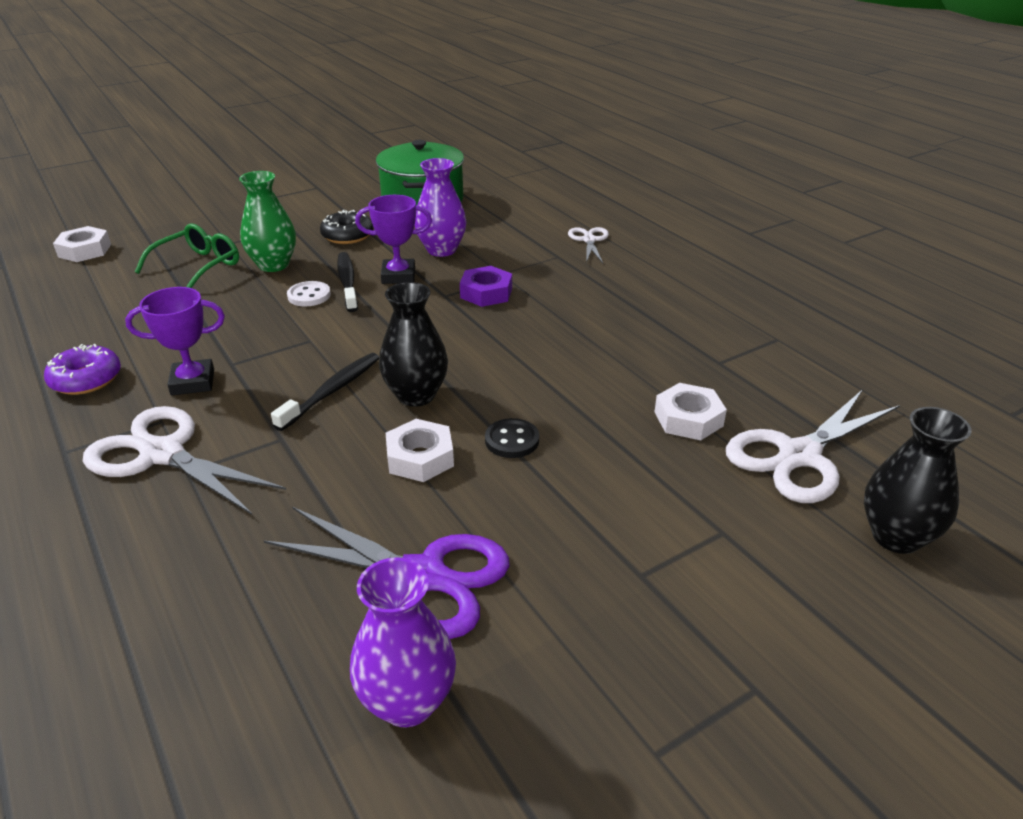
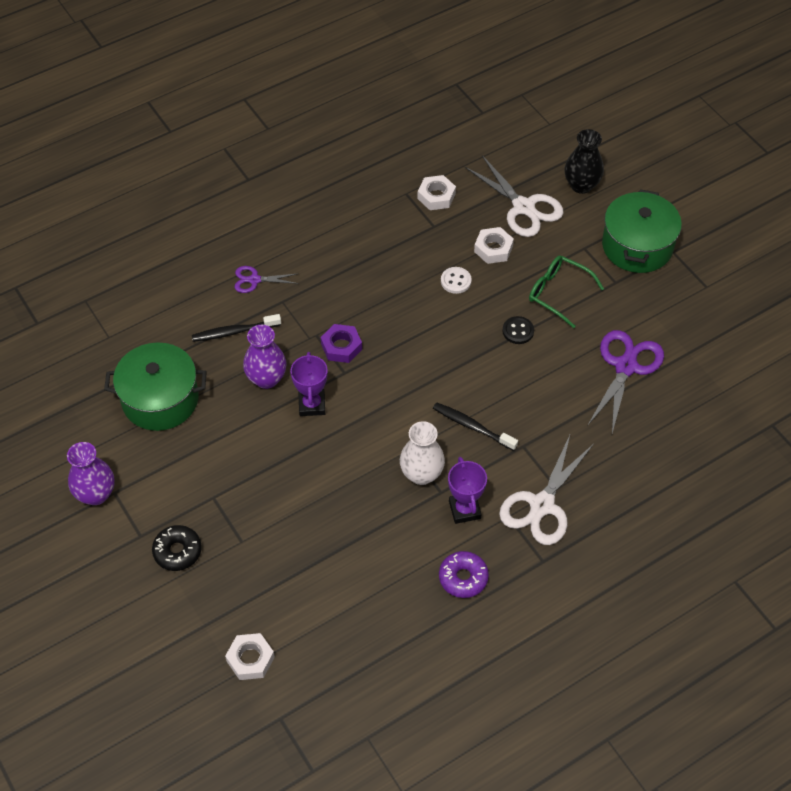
camera: 90 degrees left, 20 degrees up
green glasses [135,223,239,288] -> green glasses moved to [529,256,604,328]
green vase [239,171,296,272] -> none
white button [287,281,331,306] -> white button moved to [441,267,472,294]
black donut [320,210,373,244] -> black donut moved to [152,525,202,571]
black toothbrush [337,252,358,312] -> black toothbrush moved to [192,314,281,342]
purple vase [350,557,456,727] -> purple vase moved to [67,442,114,505]
black vase [379,282,448,407] -> none
white nut [386,419,454,482] -> white nut moved to [417,175,456,210]
white scissors [568,227,609,263] -> purple scissors [235,266,299,293]
none -> white vase [400,421,445,485]
none -> green pot [602,189,682,273]

